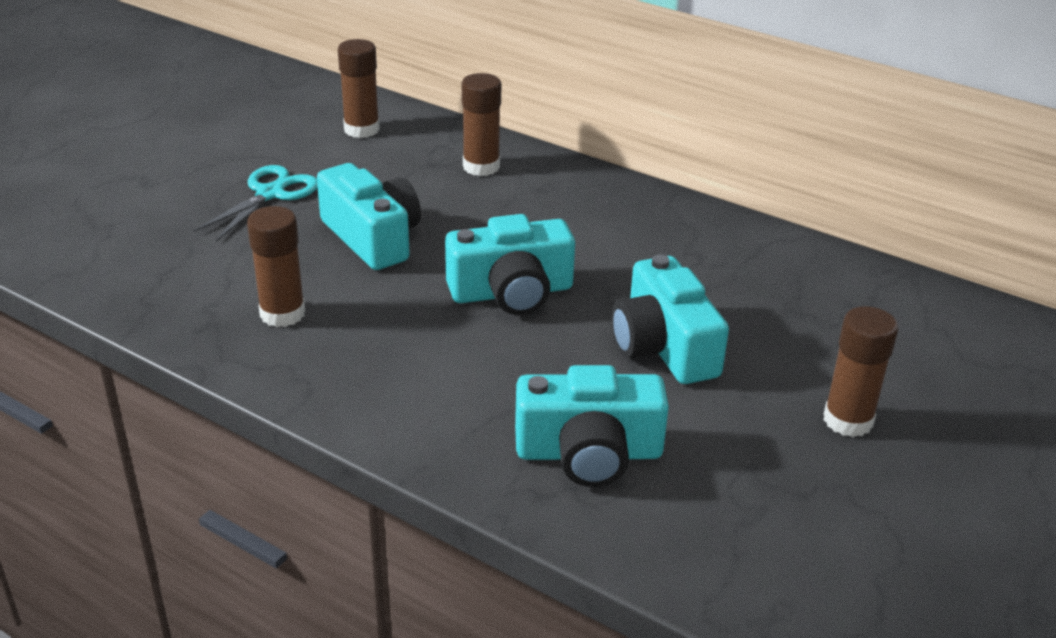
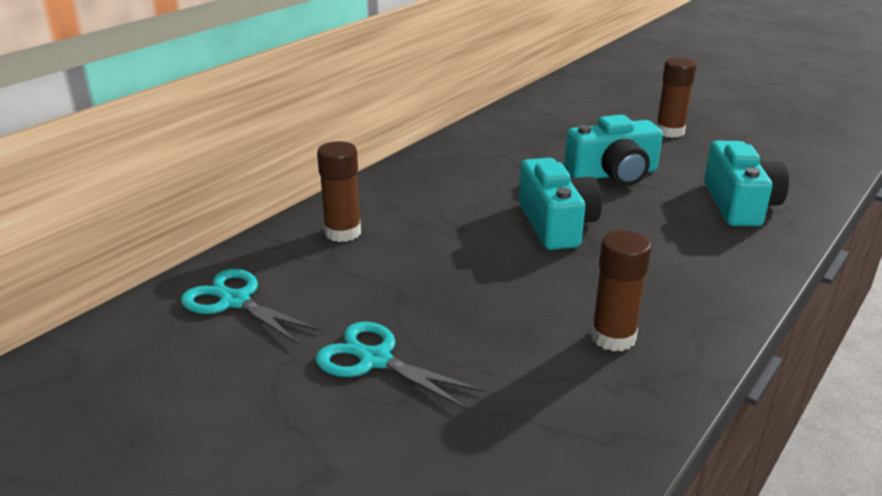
camera: 85 degrees left, 5 degrees down
turquoise camera [317,163,421,270] -> none
brown glue stick [338,39,380,138] -> turquoise scissors [181,269,321,345]

